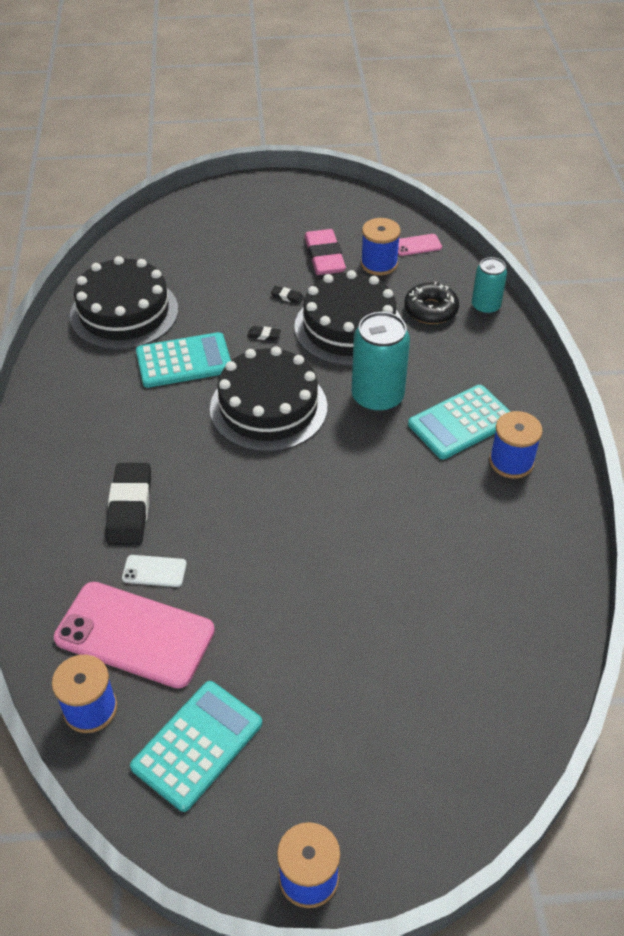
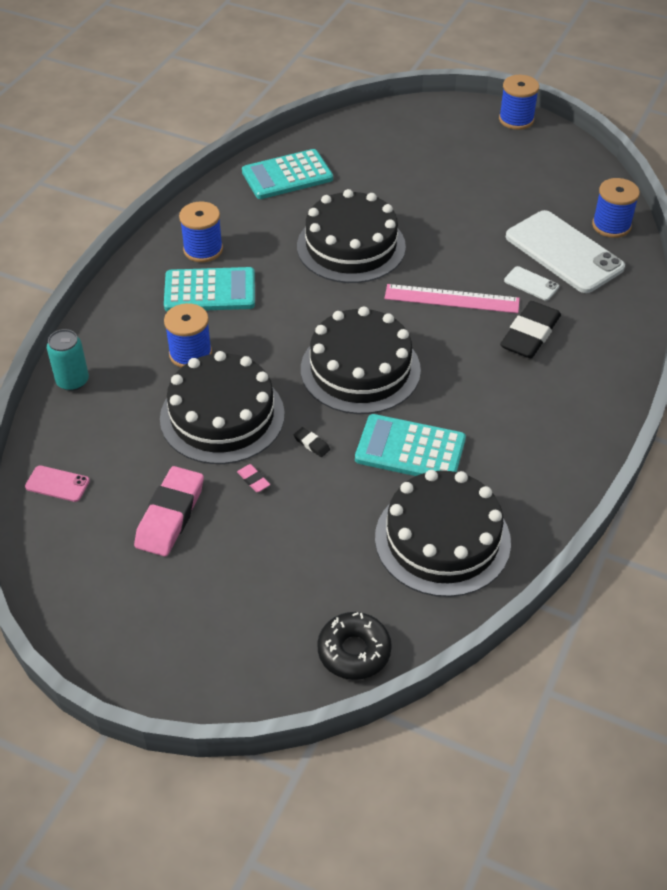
camera: 150 degrees left, 0 degrees up
pink phone [54,582,215,689] -> white phone [506,210,625,293]
turquoise calculator [130,681,262,812] -> turquoise calculator moved to [242,149,333,199]
black eraser [271,286,304,304] -> pink eraser [237,464,270,492]
turquoise can [351,312,410,412] -> none
blue spool [361,218,401,275] -> blue spool moved to [164,303,212,367]
black donut [404,281,459,324] -> black donut moved to [317,612,392,680]
none -> black cake [297,189,406,283]
none -> pink ruler [385,284,520,313]

